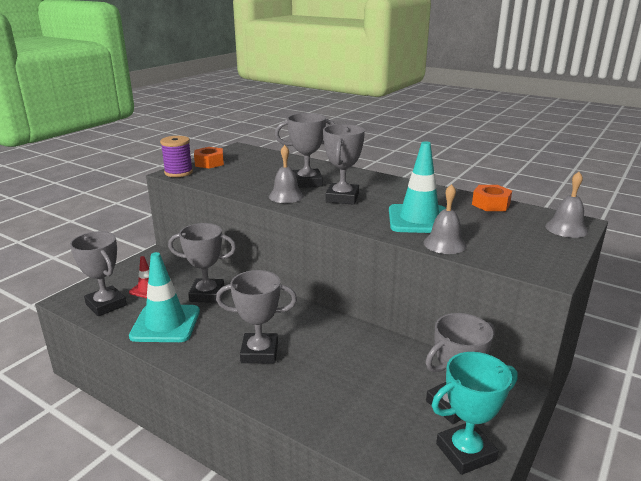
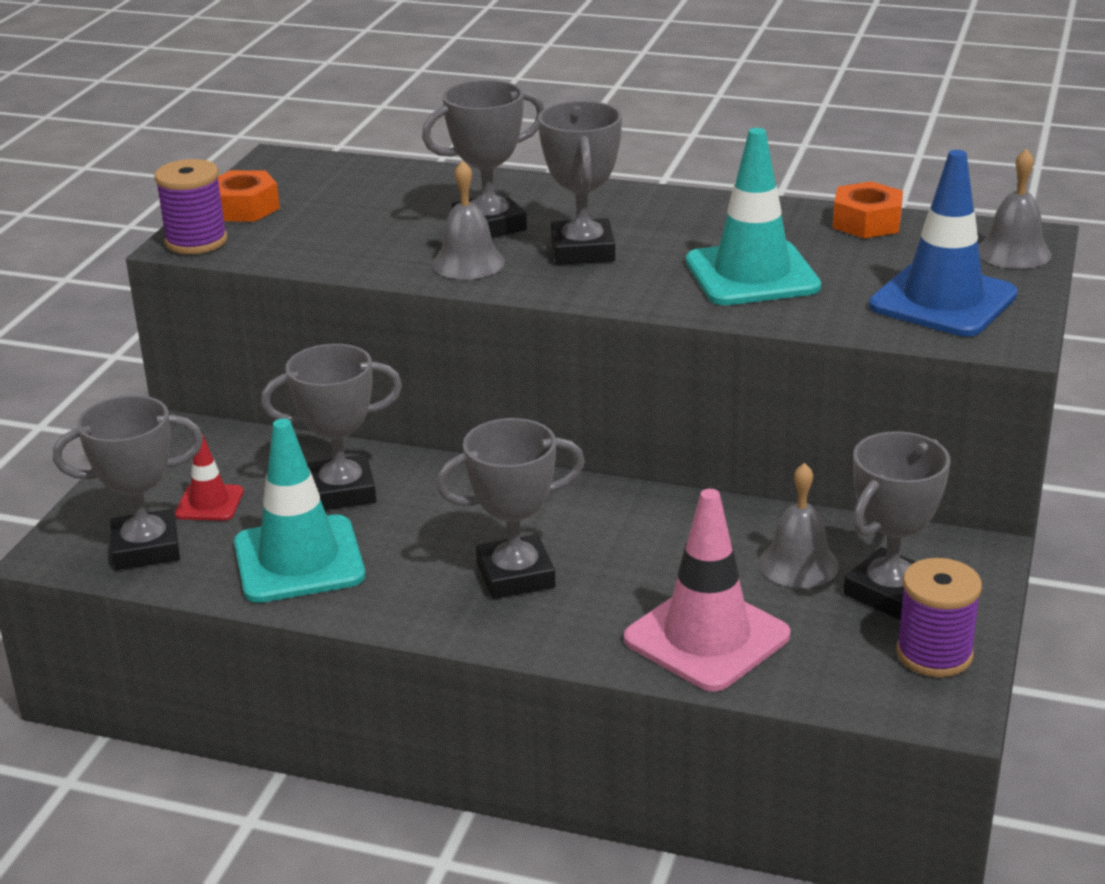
camera: 15 degrees left, 5 degrees up
grey trophy [70,231,127,316] -> grey trophy turned 45 degrees counterclockwise [53,395,203,570]
grey bell [424,184,467,254] -> grey bell moved to [759,463,839,588]
turquoise trophy [432,352,518,475] -> purple spool [897,558,982,677]
none -> pink traffic cone [624,489,791,692]
none -> blue traffic cone [869,150,1018,337]

